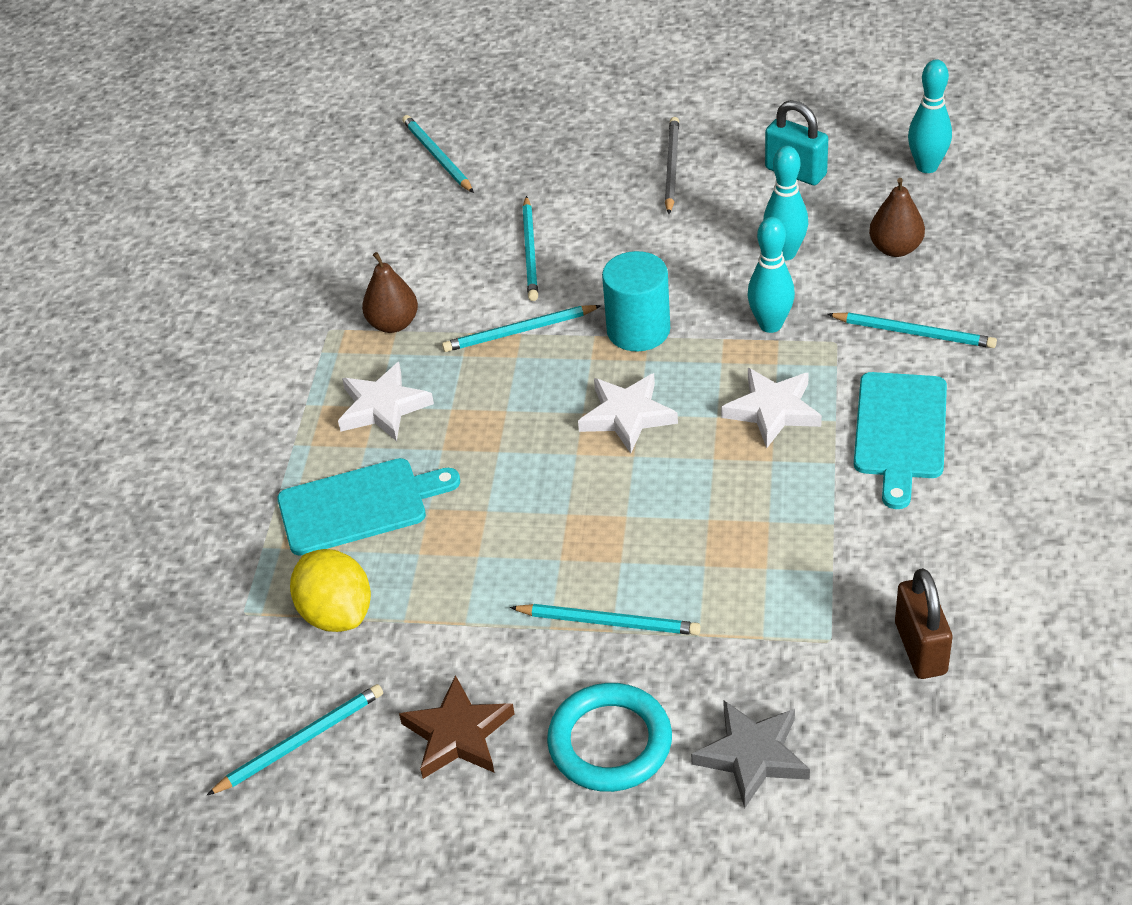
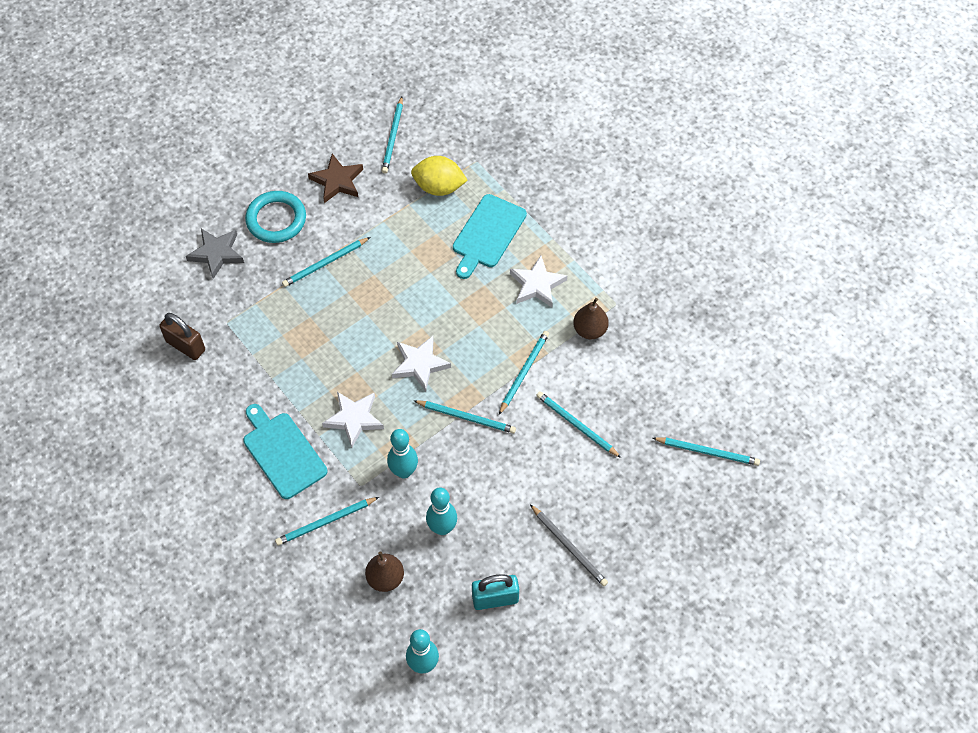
camera: 130 degrees right, 15 degrees up
turquoise cylinder [602,251,670,352] -> turquoise pencil [414,400,516,434]

